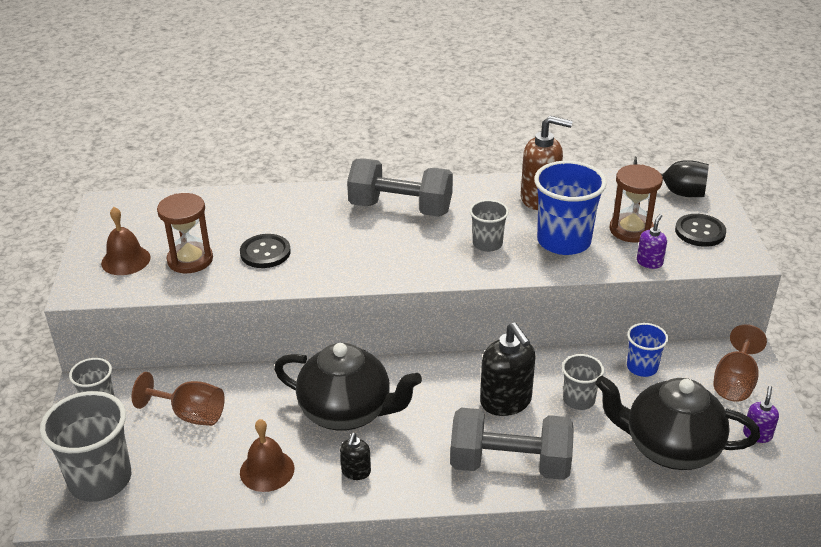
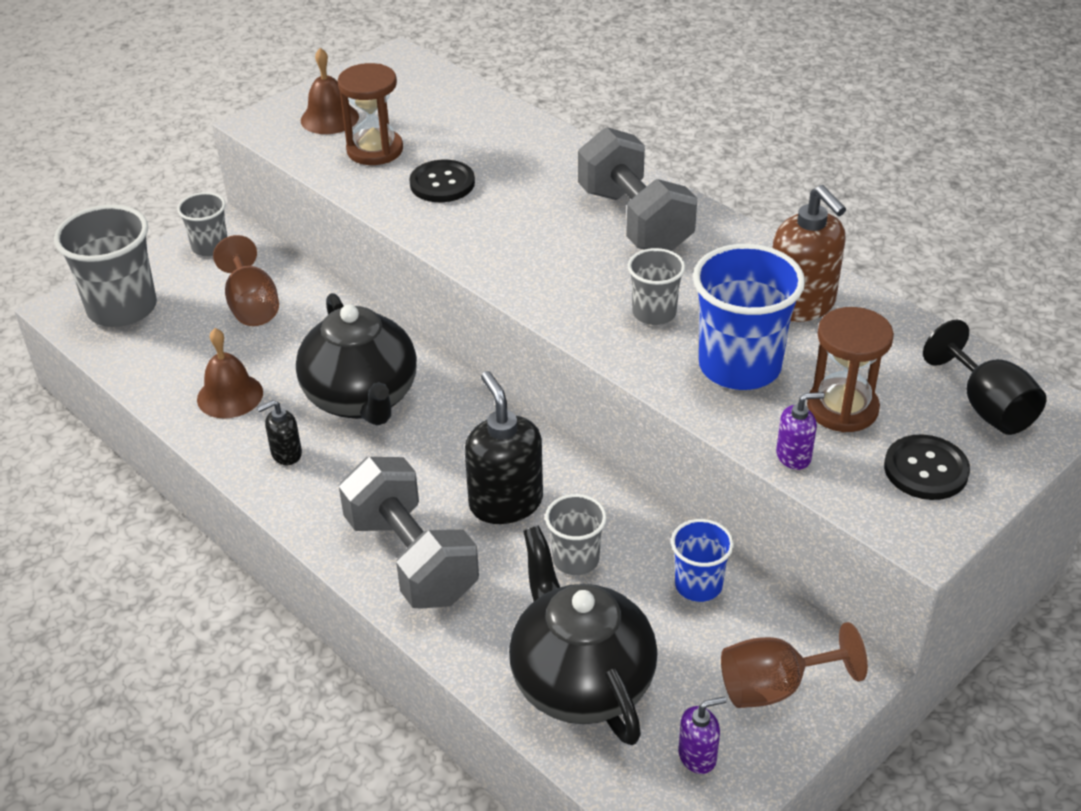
camera: 50 degrees right, 5 degrees up
black soap dispenser [480,323,536,416] -> black soap dispenser turned 135 degrees clockwise [465,371,543,524]

